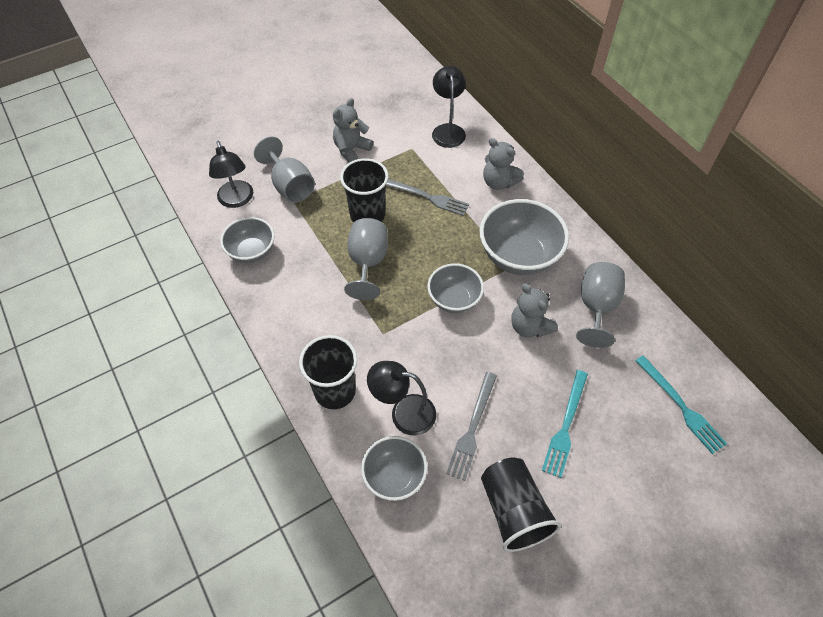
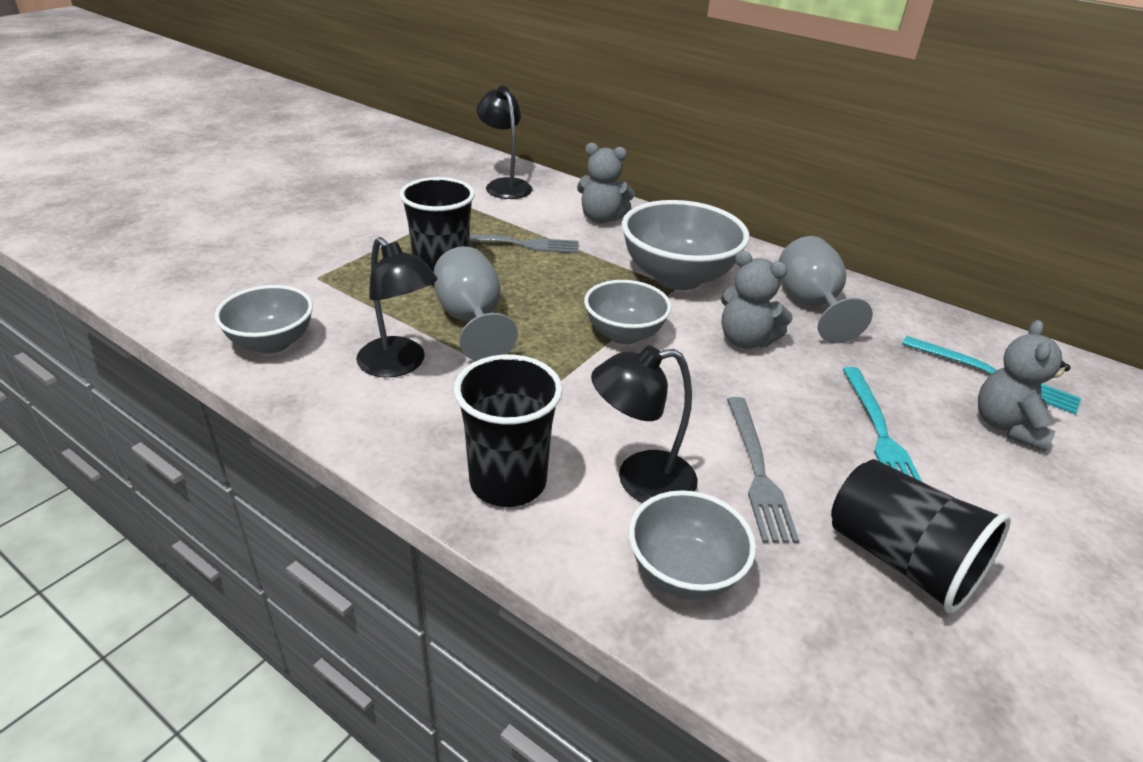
camera: 25 degrees left, 20 degrees down
black lamp [209,141,253,208] -> black lamp moved to [356,237,438,377]
grey goblet [254,136,315,203] -> none
grey teddy bear [333,98,373,163] -> grey teddy bear moved to [978,320,1070,451]

